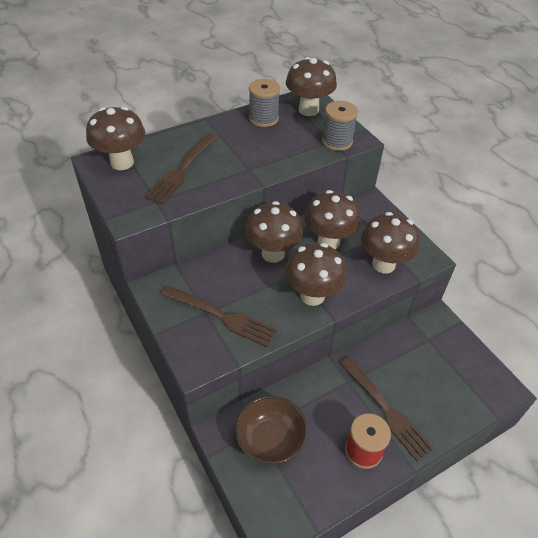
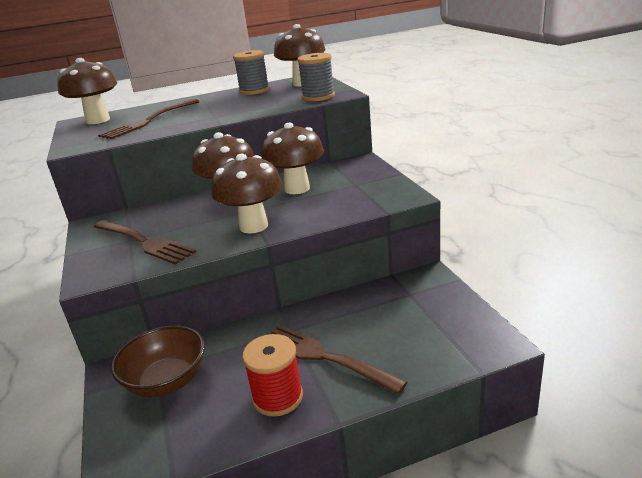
camera: 15 degrees right, 20 degrees down
brown fork [340,357,434,461] -> brown fork turned 150 degrees clockwise [267,325,407,394]
brown mushroom [361,212,420,274] -> none

